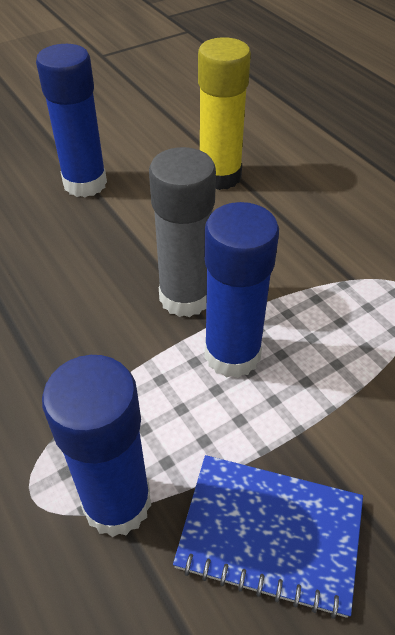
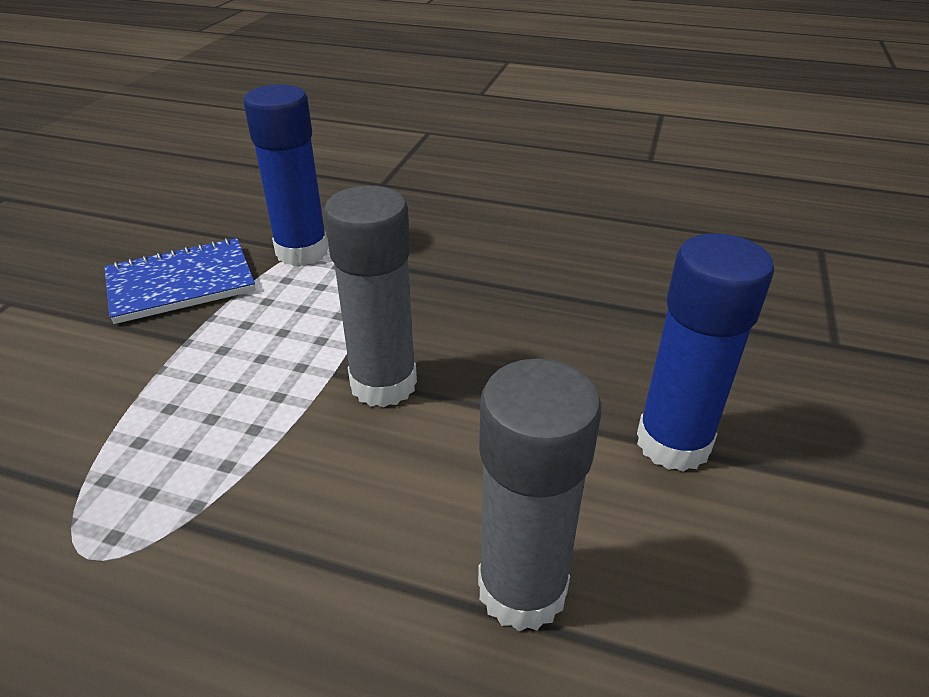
camera: 140 degrees right, 10 degrees down
yellow glue stick [198,37,251,190] -> grey glue stick [478,359,601,631]
blue glue stick [204,202,279,378] -> none

